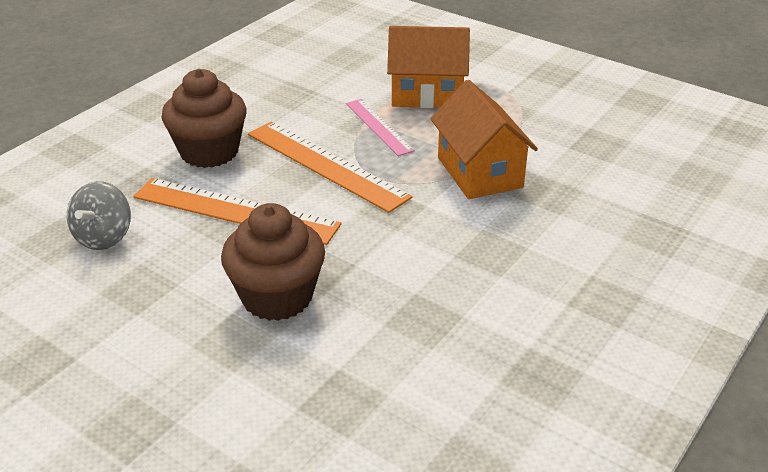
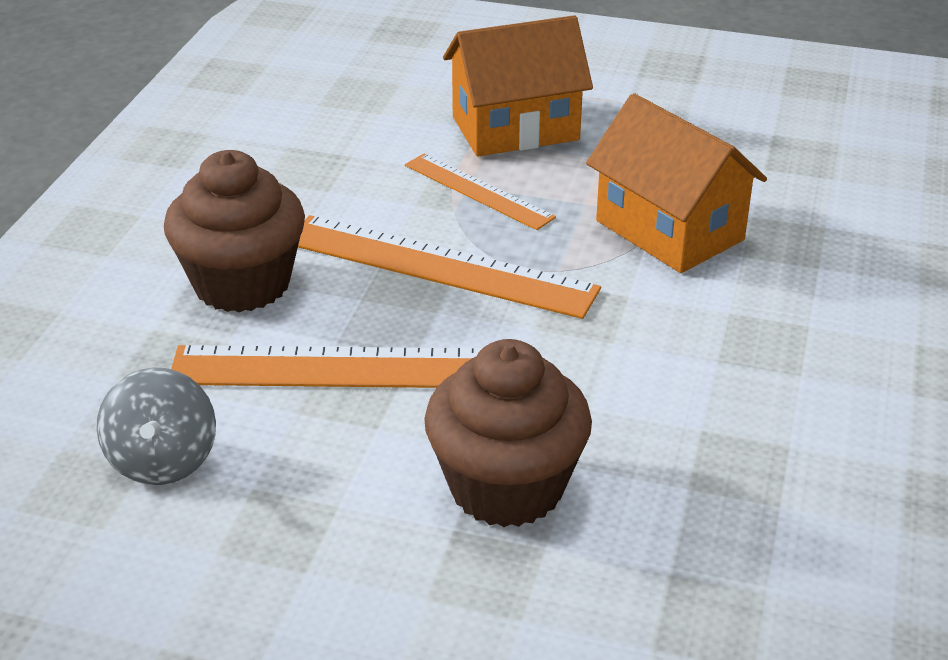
camera: 20 degrees left, 0 degrees up
pink ruler [346,99,415,156] -> orange ruler [405,154,556,230]

